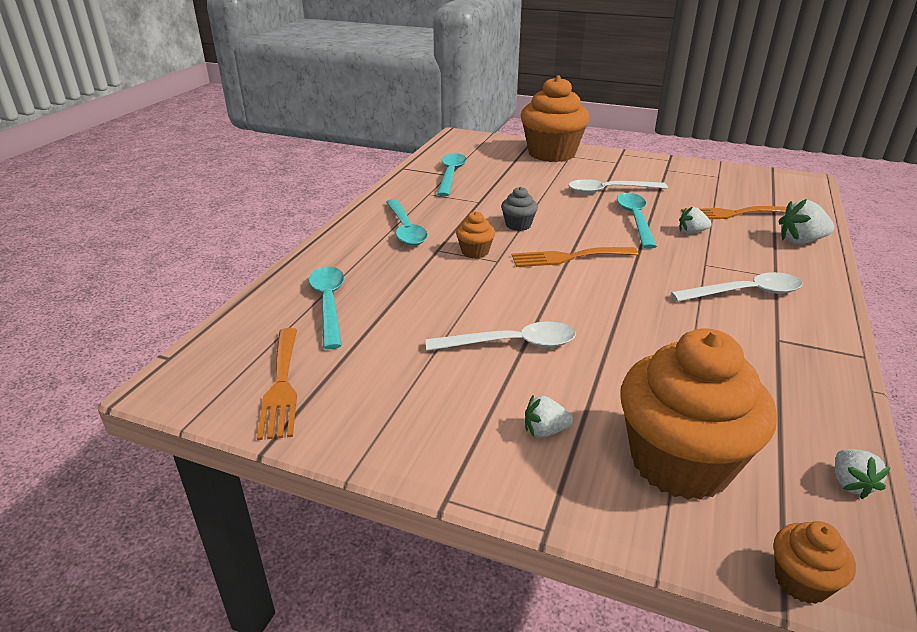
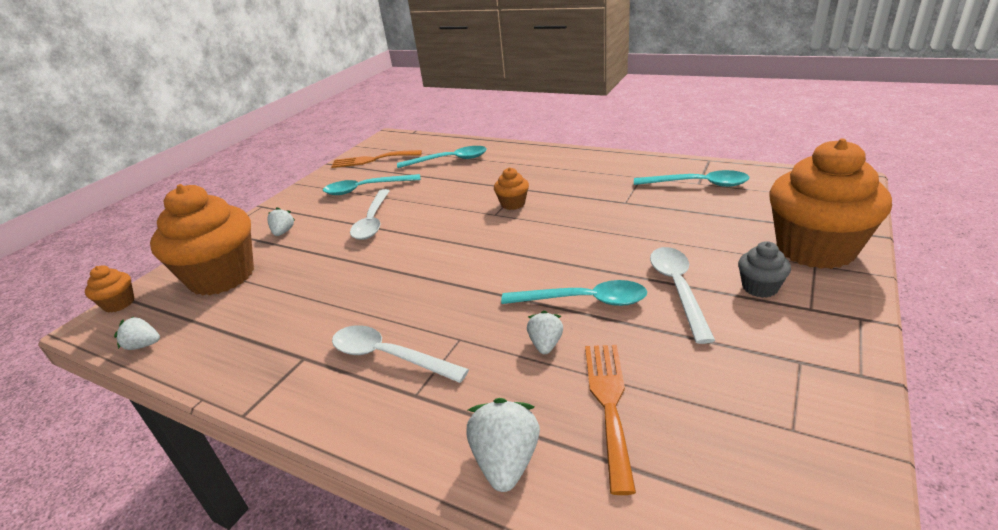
camera: 100 degrees right, 0 degrees up
turquoise spoon [386,199,428,245] -> turquoise spoon moved to [323,174,421,195]
grey cupcake [501,187,538,231] -> grey cupcake moved to [738,241,791,298]
orange fork [512,247,639,267] -> none
white spoon [671,272,802,302] -> white spoon turned 120 degrees clockwise [332,325,469,383]

